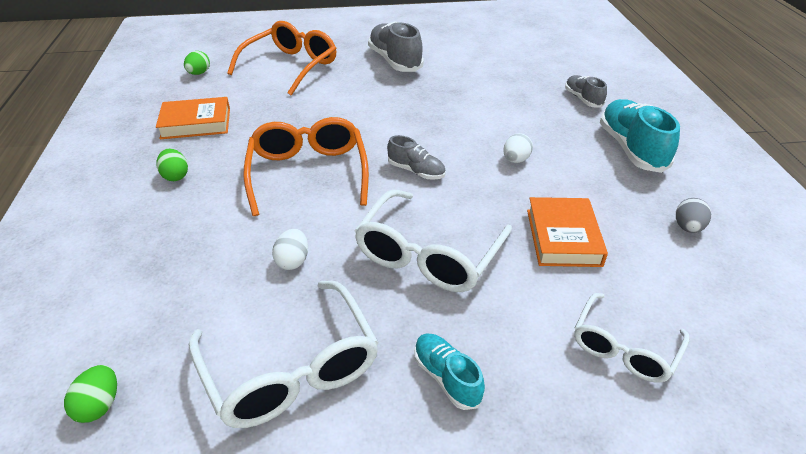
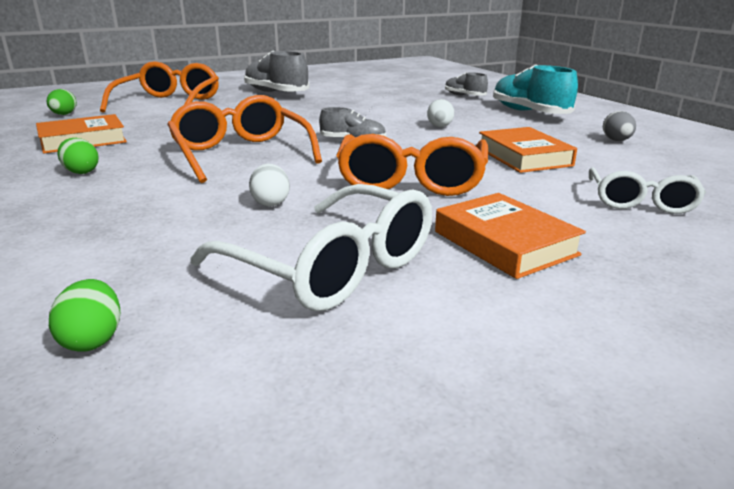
camera: 20 degrees left, 15 degrees down
white glasses [354,189,512,292] -> orange glasses [336,134,488,196]
turquoise shoe [414,333,485,410] -> orange book [435,193,586,279]

